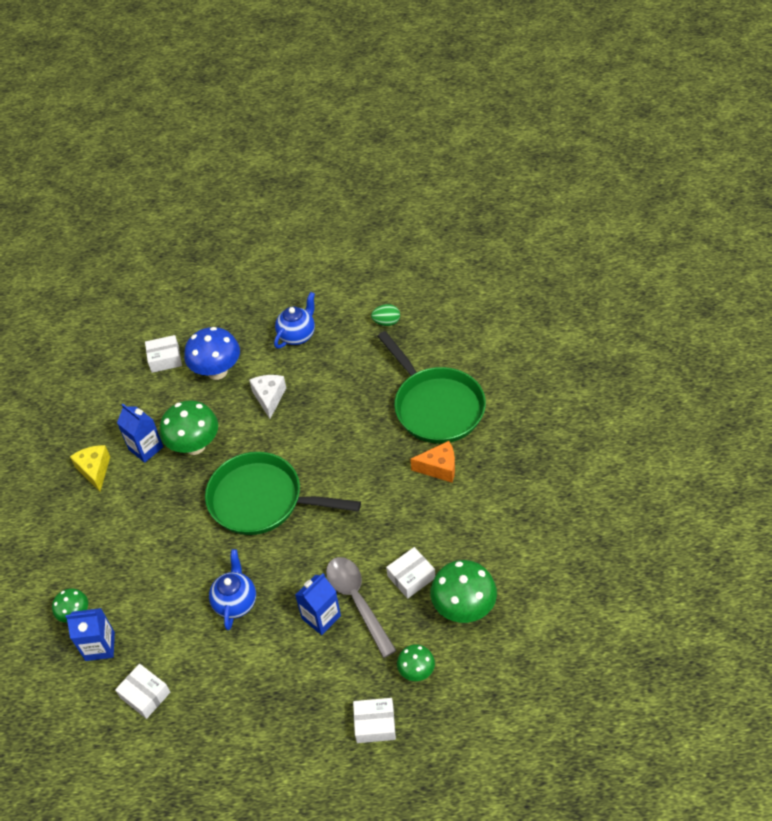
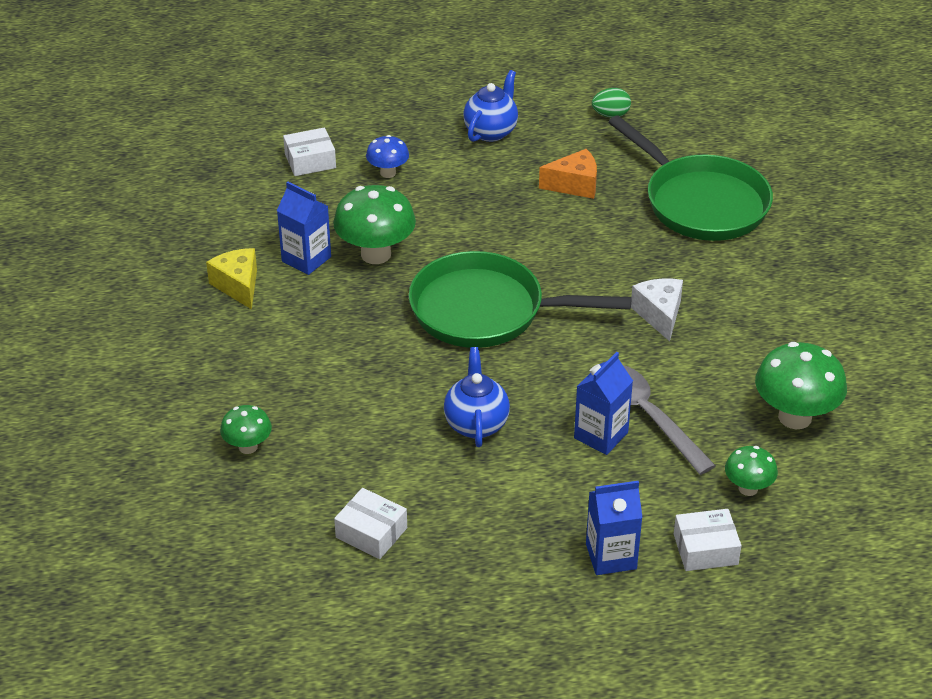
camera: 10 degrees left, 10 degrees down
blue carton [65,608,115,661] -> blue carton moved to [586,481,643,575]
blue mushroom [184,327,240,380] -> blue mushroom [366,135,409,178], size x0.56
white cheese [249,375,286,419] -> white cheese moved to [631,279,683,341]
white box [386,547,435,599] -> none
orange cheese [410,441,455,482] -> orange cheese moved to [539,149,597,199]

